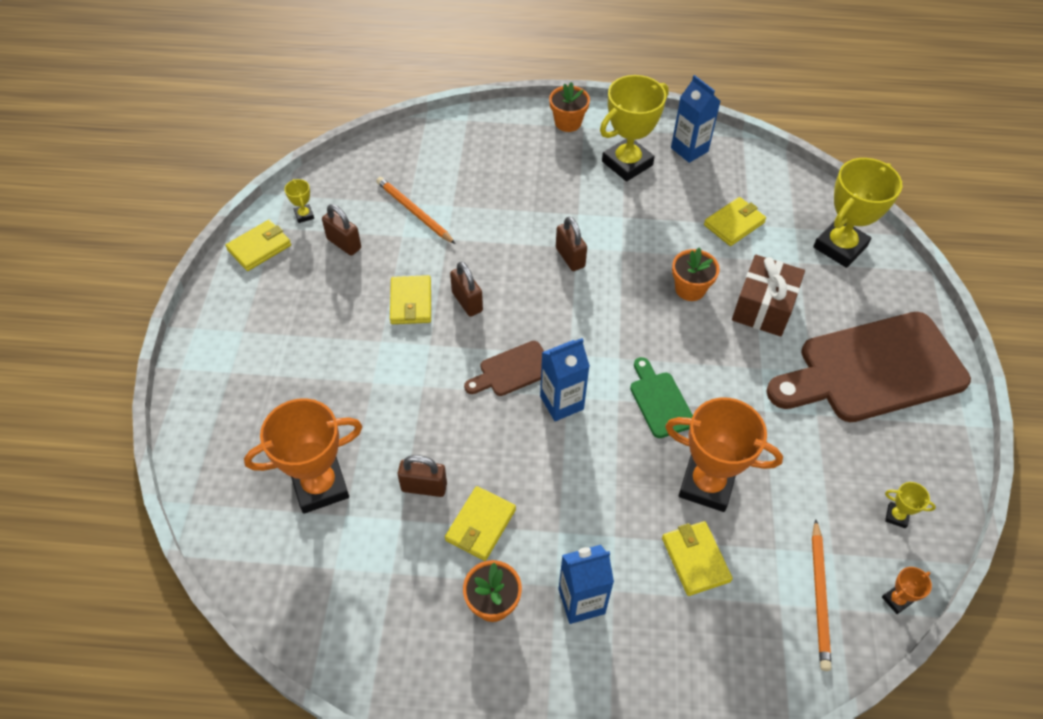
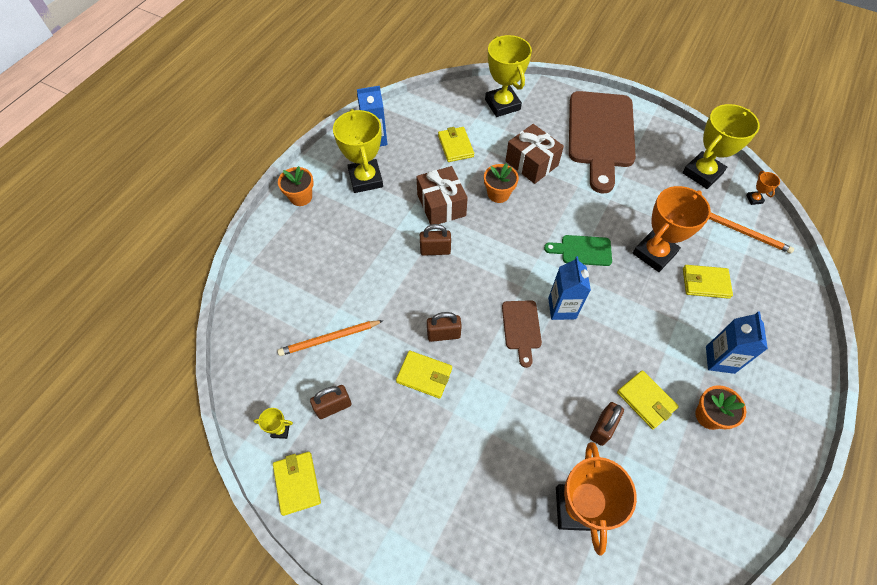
camera: 65 degrees left, 5 degrees up
yellow trophy [885,482,936,528] -> yellow trophy [682,104,760,189], size x2.37
none -> brown gift [416,166,468,225]

